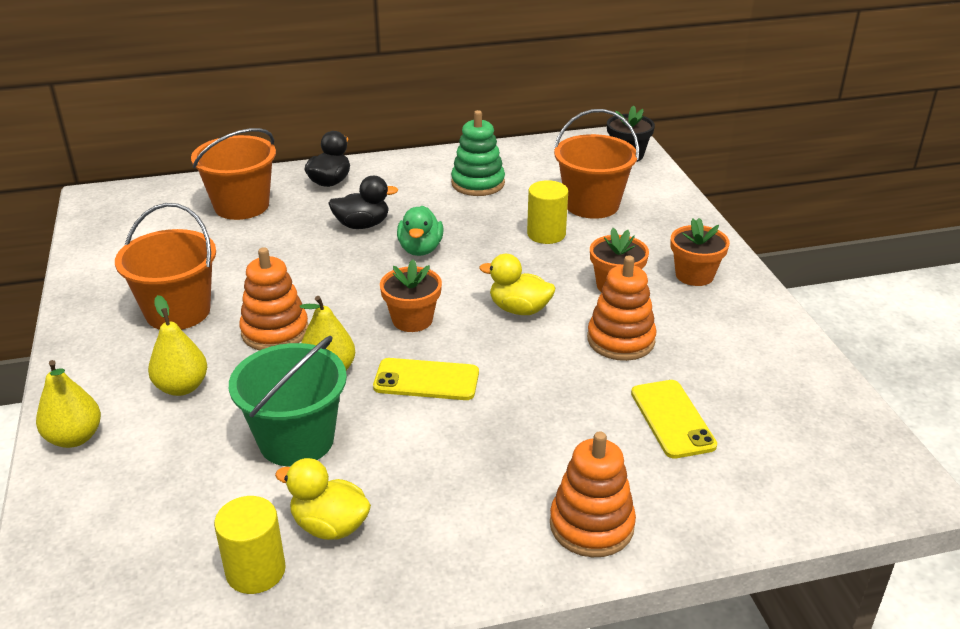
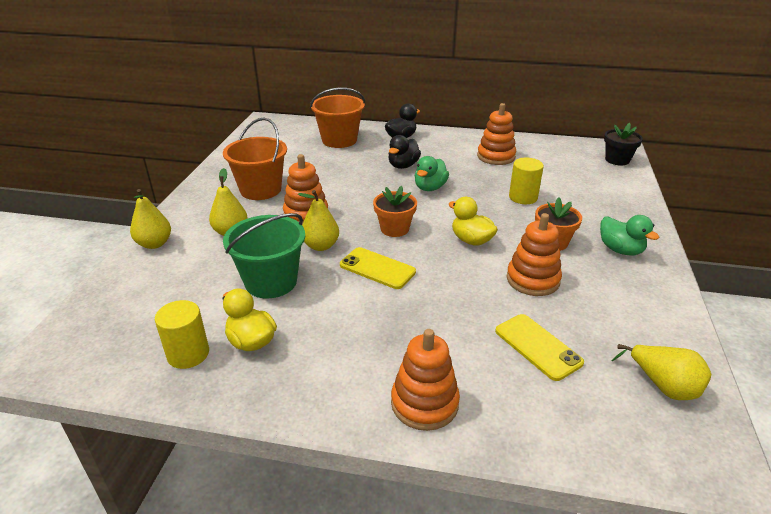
camera: 25 degrees right, 0 degrees up
black duck [328,176,398,229] -> black duck turned 105 degrees clockwise [388,135,421,169]
green stacking toy [451,110,505,196] -> orange stacking toy [477,103,516,165]
orange bucket [554,109,639,219] -> none
yellow phone [631,380,717,458] -> yellow phone turned 45 degrees counterclockwise [495,314,584,381]
orange flower pot [671,218,730,286] -> green duck [600,215,659,255]
none -> yellow pear [611,344,711,400]

